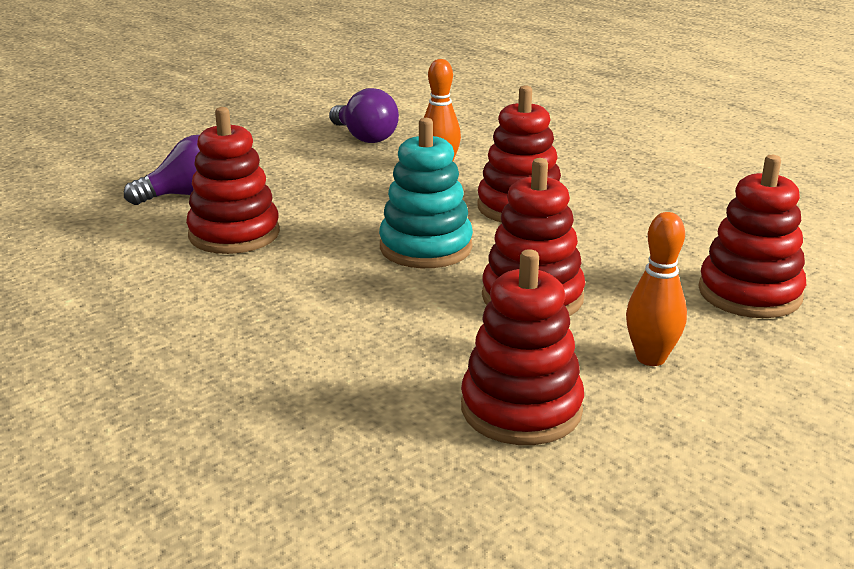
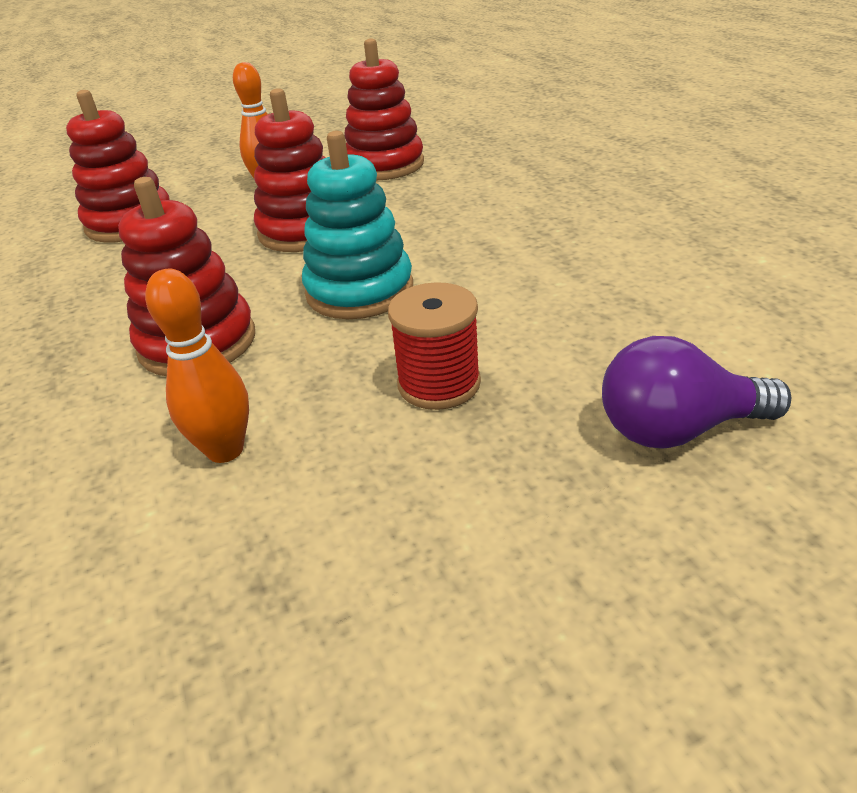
camera: 160 degrees left, 10 degrees up
red stacking toy [186,107,280,254] -> none
purple light bulb [329,88,399,143] -> none
none -> red spool [388,282,481,410]

